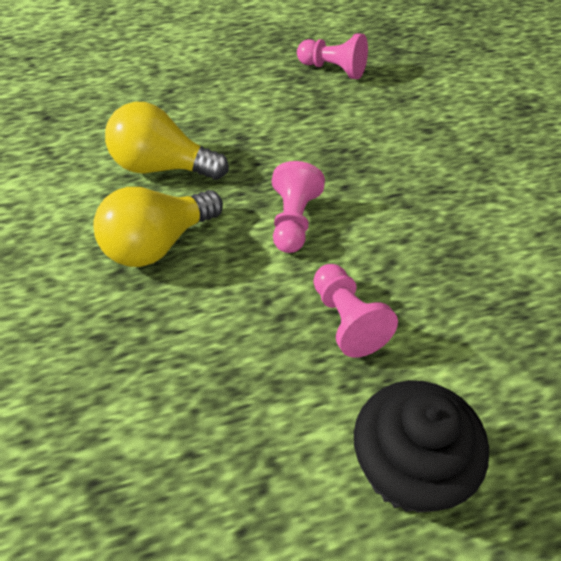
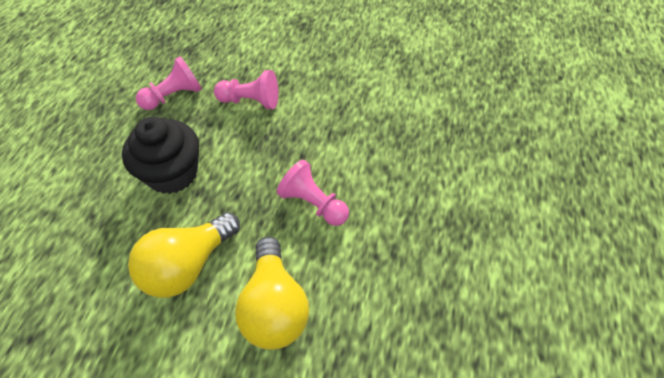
camera: 60 degrees left, 5 degrees up
pink pawn [313,264,398,358] -> pink pawn moved to [214,70,278,109]
black cupcake [354,380,489,513] -> black cupcake moved to [122,117,199,194]

